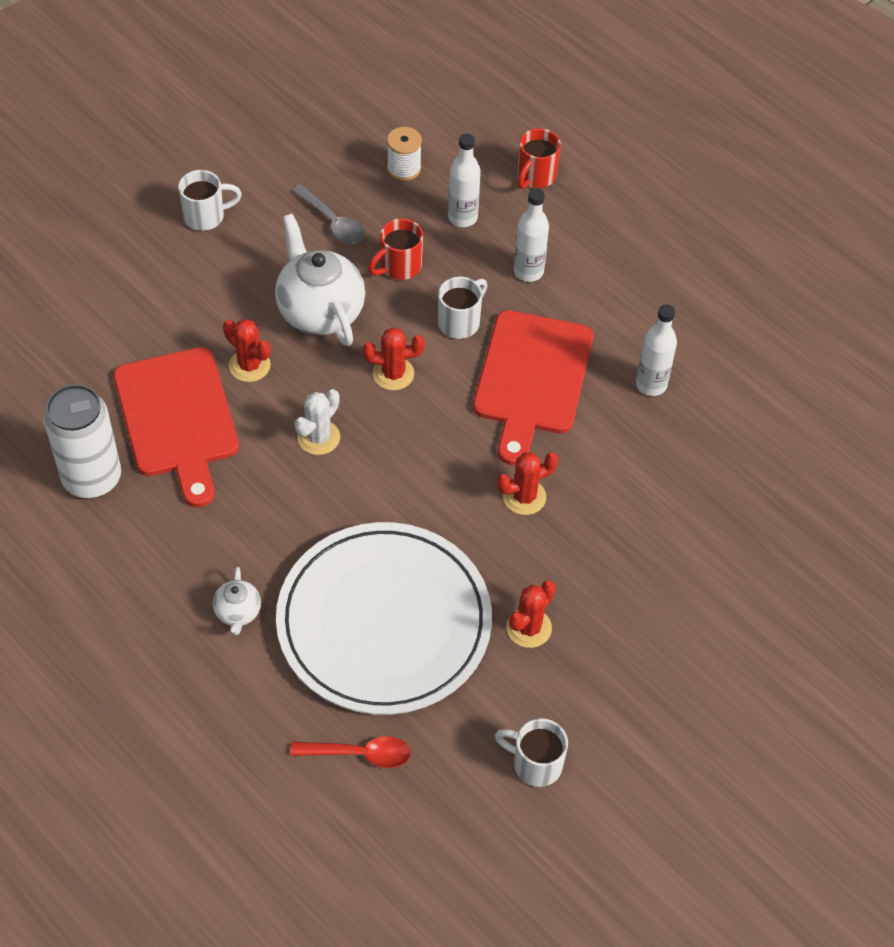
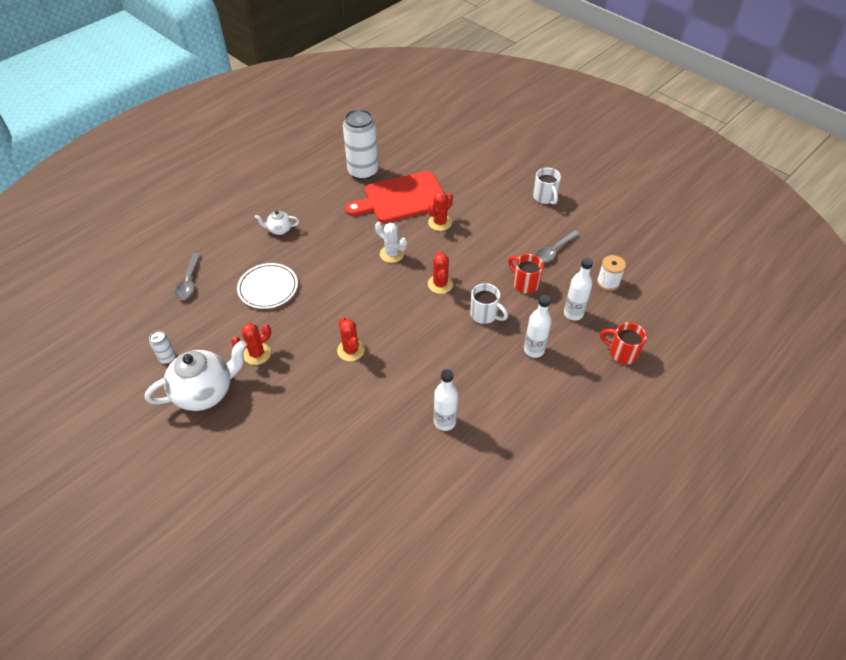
camera: 90 degrees right, 5 degrees down
white teapot [275,214,365,346] -> white teapot moved to [145,340,247,411]
white plate [276,522,492,715] -> white plate [237,263,298,309], size x0.50
red spoon [291,736,411,768] -> grey spoon [175,253,200,300]
red cutting board [473,310,593,465] -> none
white mug [495,718,568,787] -> white can [149,331,176,364]
red cactus [507,581,556,648] -> red cactus turned 75 degrees counterclockwise [231,323,271,365]

